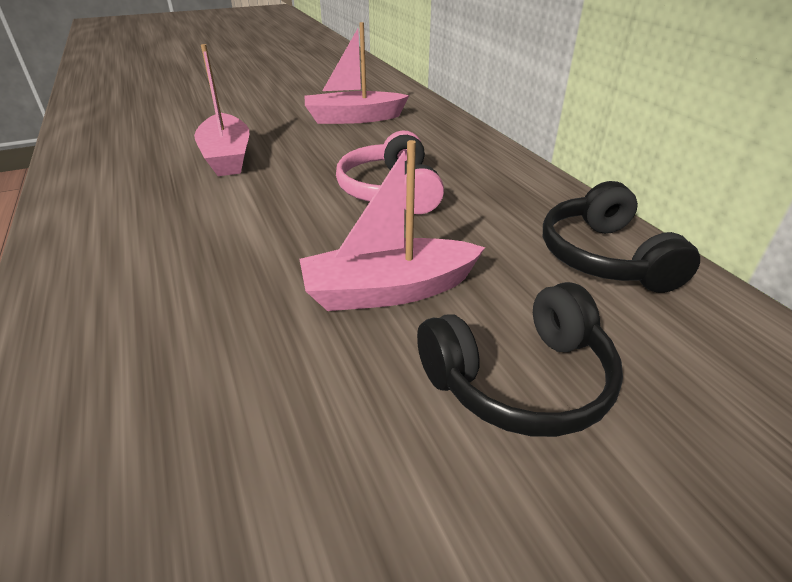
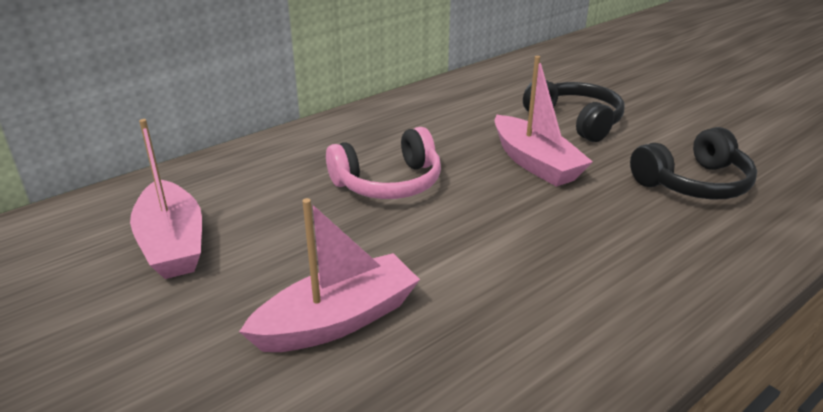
camera: 105 degrees left, 5 degrees down
black headphones [543,181,700,293] -> black headphones moved to [630,127,757,199]

